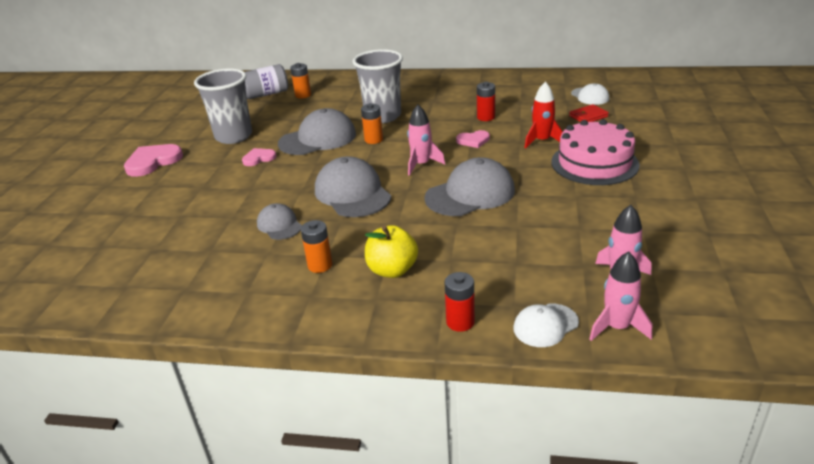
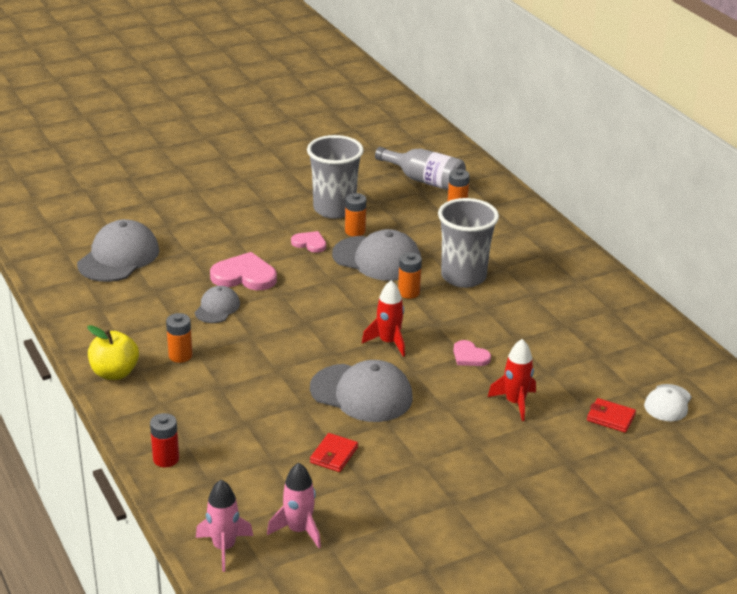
camera: 50 degrees right, 0 degrees up
pink heart [124,144,183,177] -> pink heart moved to [210,252,277,290]
grey cap [315,156,391,217] -> grey cap moved to [77,219,159,282]
yellow apple [365,225,418,278] -> yellow apple moved to [87,325,139,380]
pink rocket [407,105,445,176] -> red rocket [362,280,405,357]
red battery [477,82,495,121] -> none
white cap [513,304,579,347] -> none
pink cake [551,119,640,185] -> none
none -> red wallet [310,433,358,472]
none -> orange battery [345,193,366,236]

